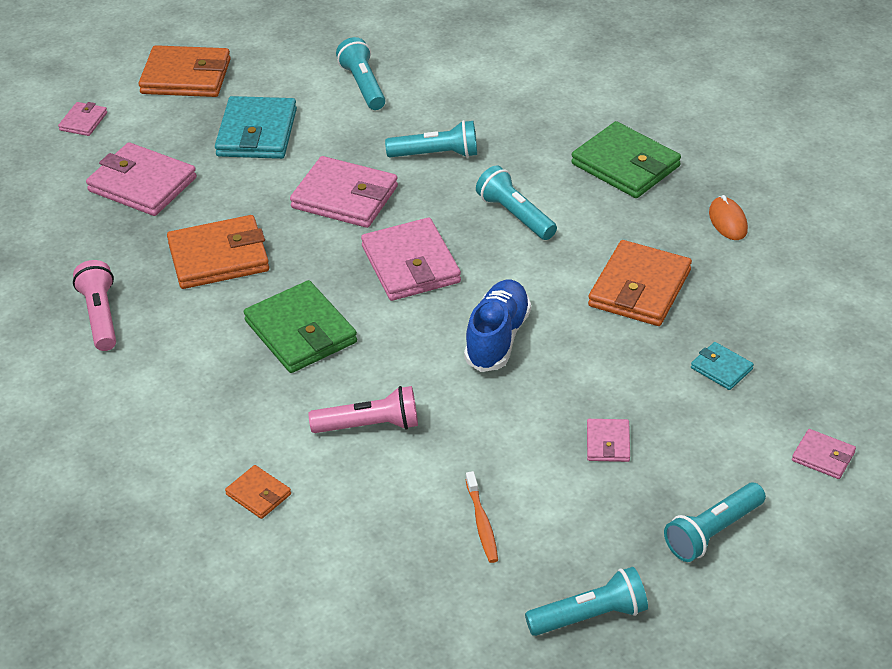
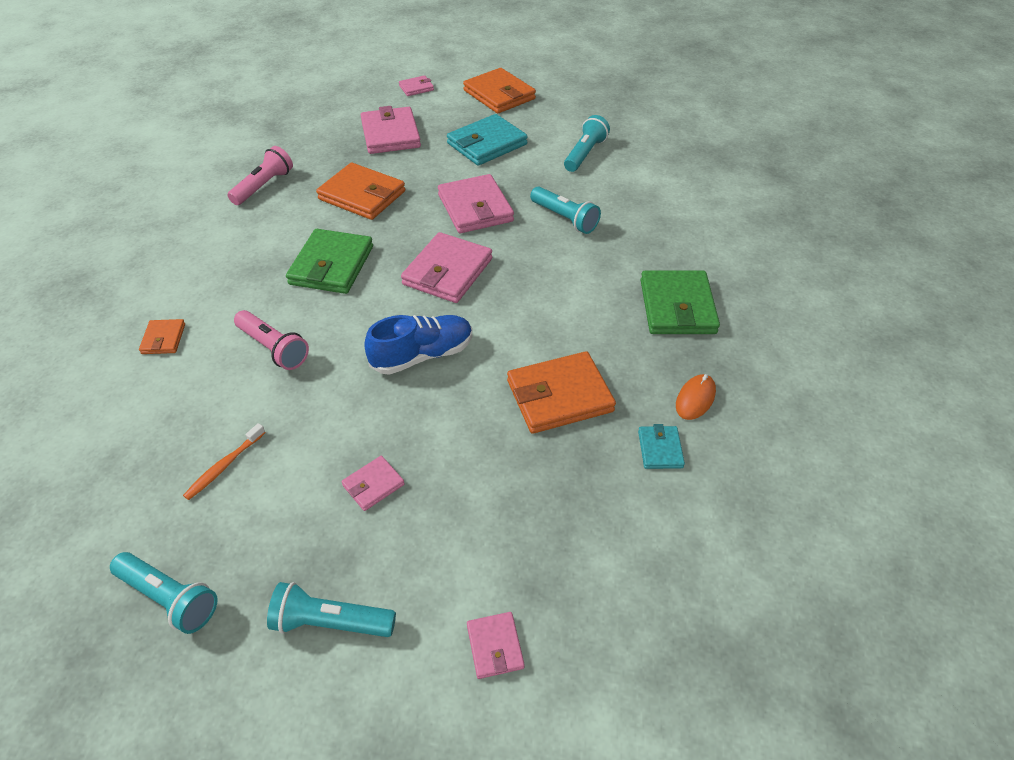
camera: 45 degrees right, 5 degrees up
turquoise flashlight [476,165,557,240] -> none
turquoise wallet [691,342,754,390] -> turquoise wallet moved to [638,424,685,469]

